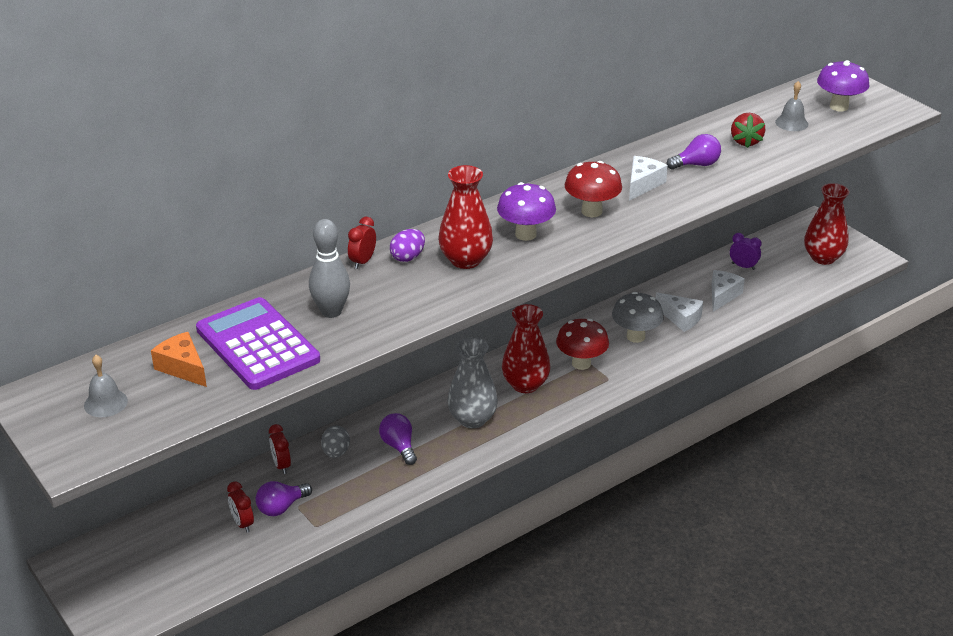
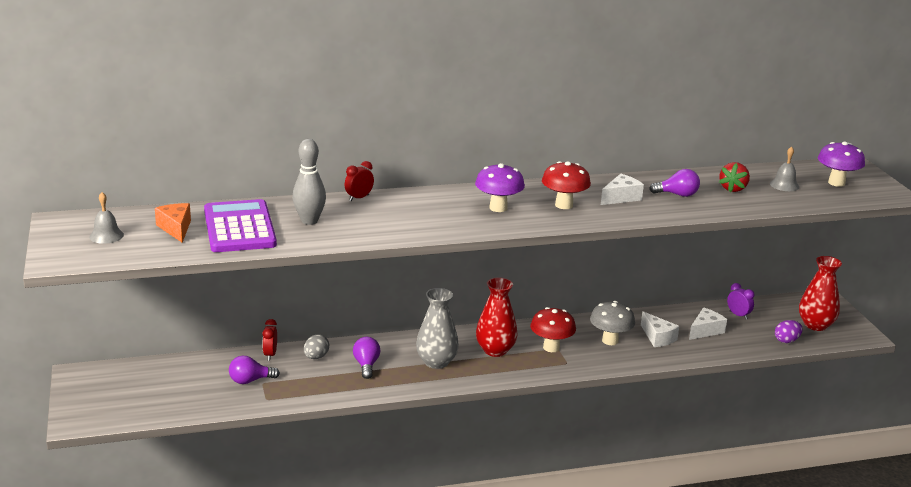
camera: 20 degrees right, 10 degrees down
red clock [227,481,254,533] -> none
purple egg [390,229,425,262] -> purple egg moved to [775,320,803,343]
red vase [438,165,493,269] -> none

